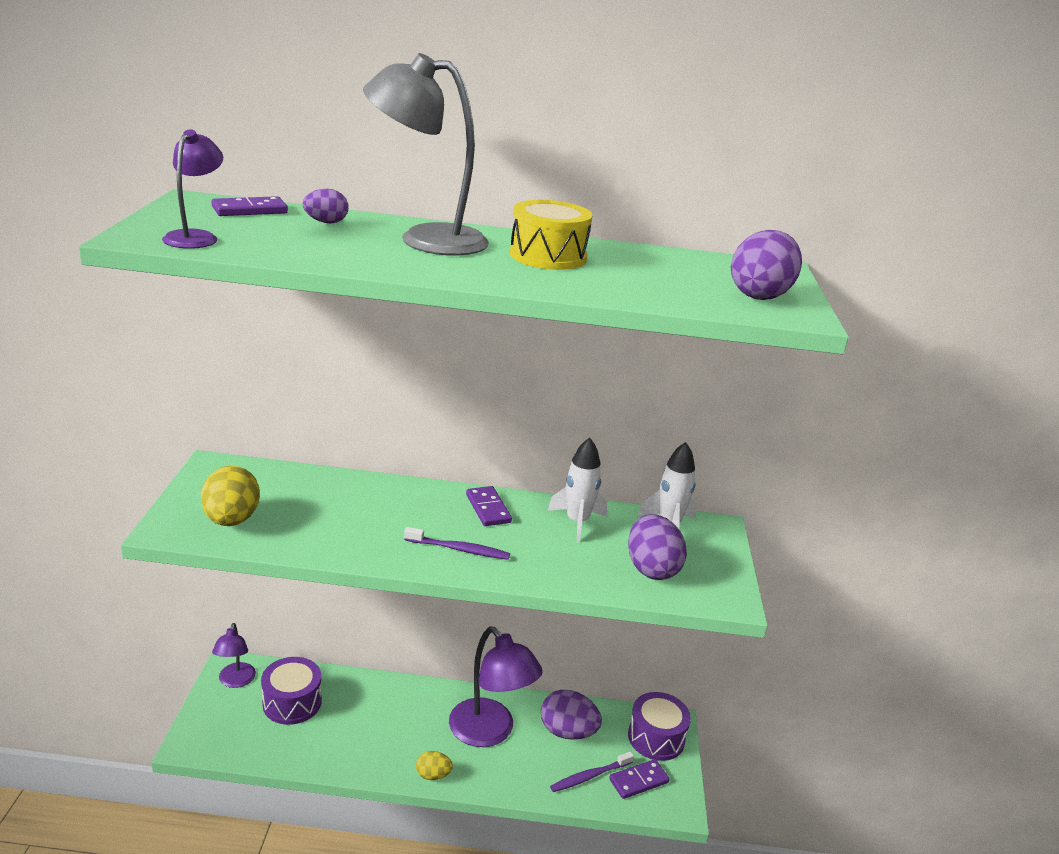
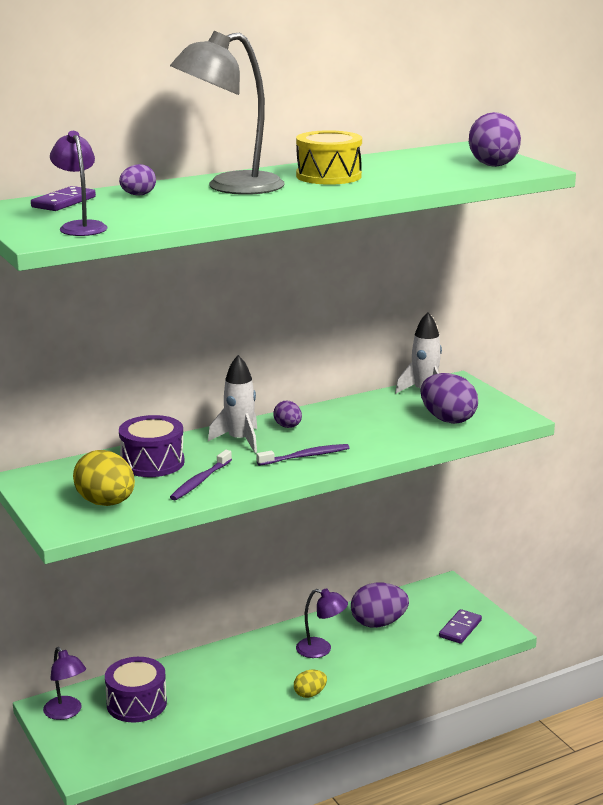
camera: 30 degrees left, 5 degrees down
purple lamp [449,627,543,747] -> purple lamp [296,588,348,658], size x0.56
purple domino [466,486,512,526] -> purple egg [273,401,302,428]
white rocket [548,438,607,542] -> white rocket moved to [208,355,257,453]
purple toothbrush [550,751,634,792] -> purple toothbrush moved to [170,450,232,501]
purple drum [628,692,691,761] -> purple drum moved to [119,415,185,477]

